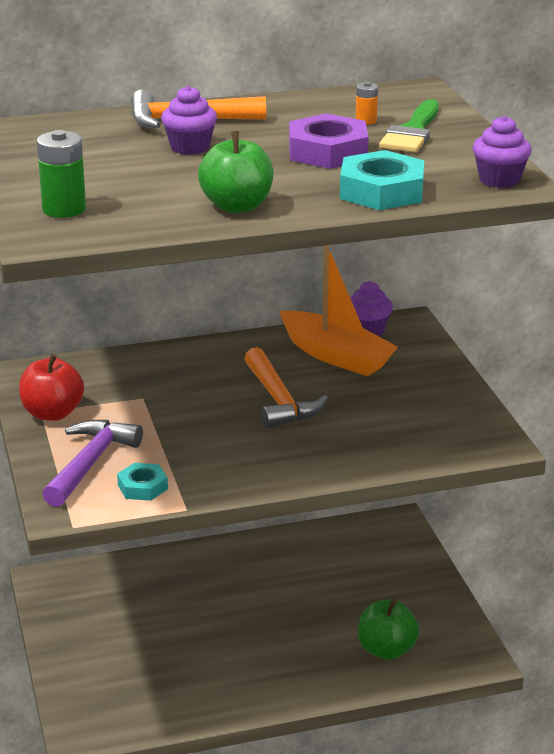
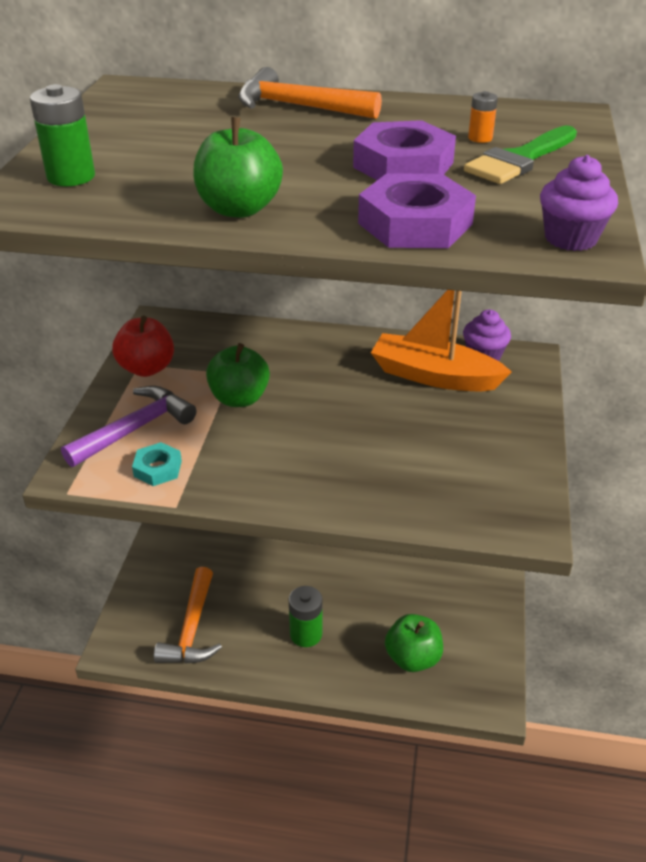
camera: 25 degrees right, 10 degrees up
purple cupcake [161,86,217,155] -> none
orange hammer [244,347,328,428] -> orange hammer moved to [154,567,222,664]
orange boat [280,245,398,376] -> orange boat turned 135 degrees clockwise [371,290,512,391]
turquoise nut [340,150,424,210] -> purple nut [358,173,476,248]
none -> green apple [206,343,270,407]
none -> green battery [289,586,322,647]

